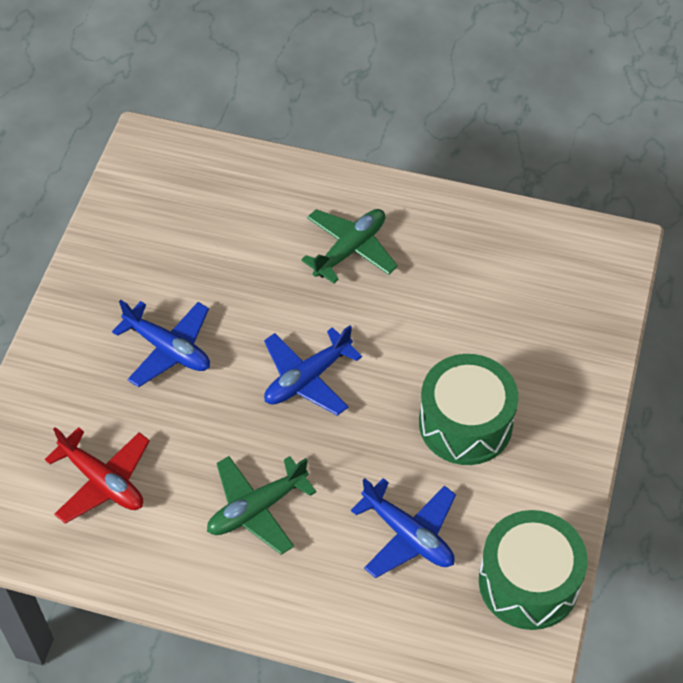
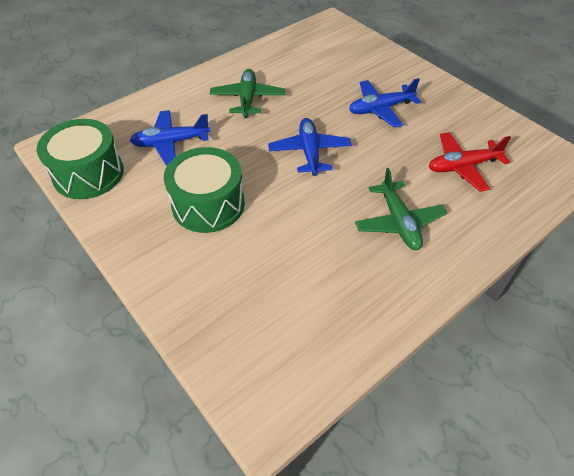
camera: 125 degrees right, 5 degrees down
red plane [45,427,150,524] -> red plane moved to [429,132,511,192]

